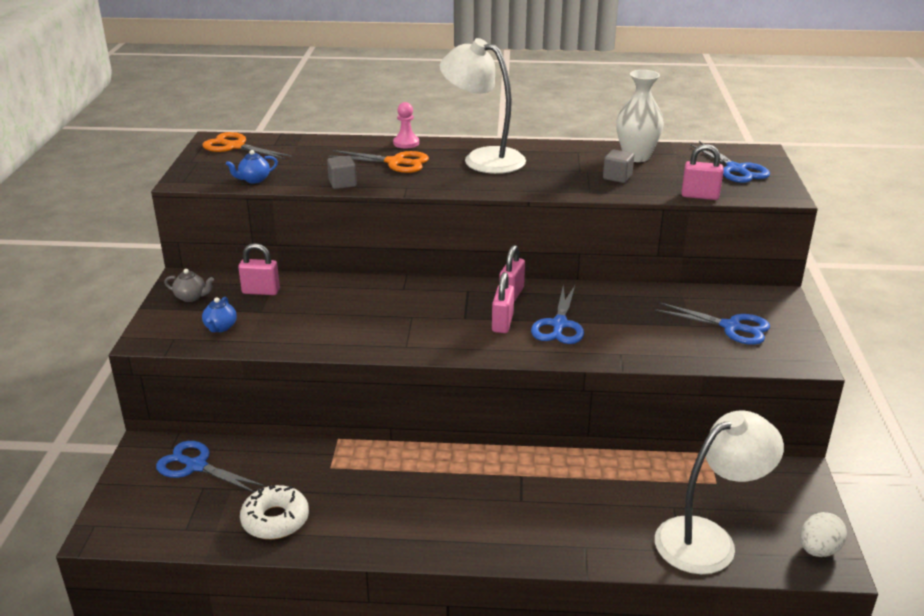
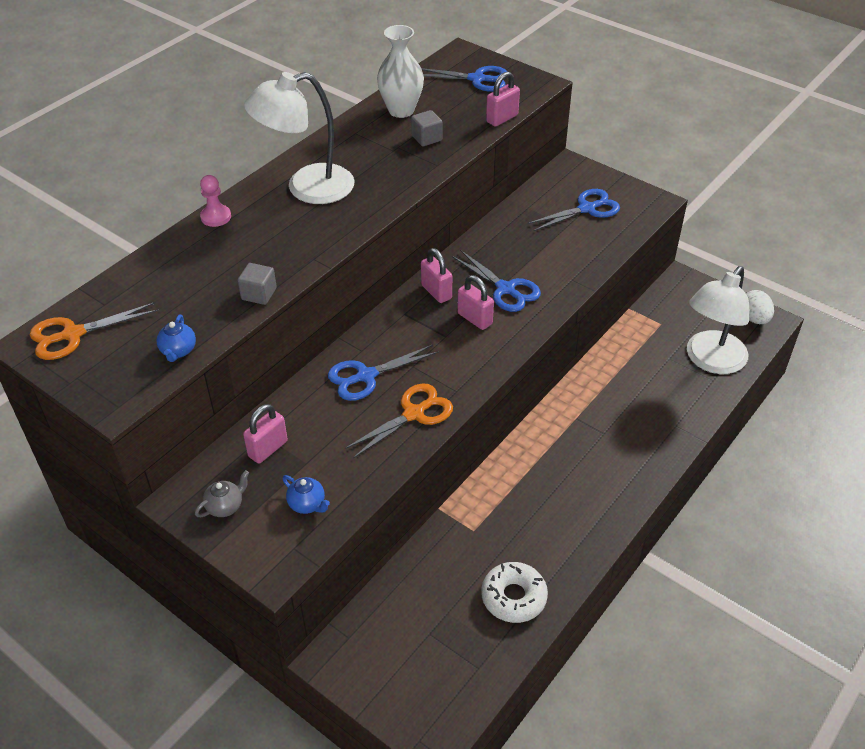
camera: 55 degrees left, 15 degrees up
blue scissors [156,441,266,493] -> blue scissors moved to [328,345,439,401]
orange scissors [329,150,429,173] -> orange scissors moved to [345,383,453,458]
white lamp [655,410,784,574] -> white lamp turned 150 degrees counterclockwise [687,266,749,374]

